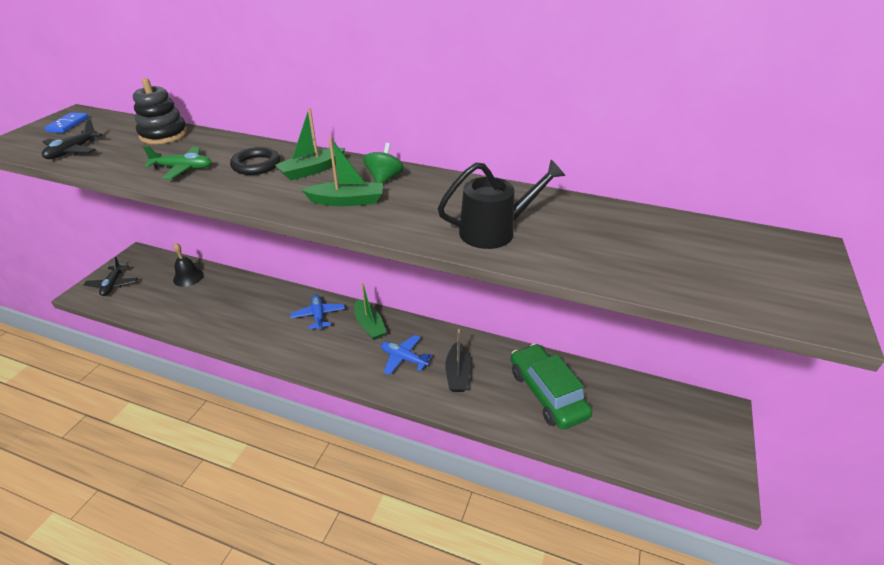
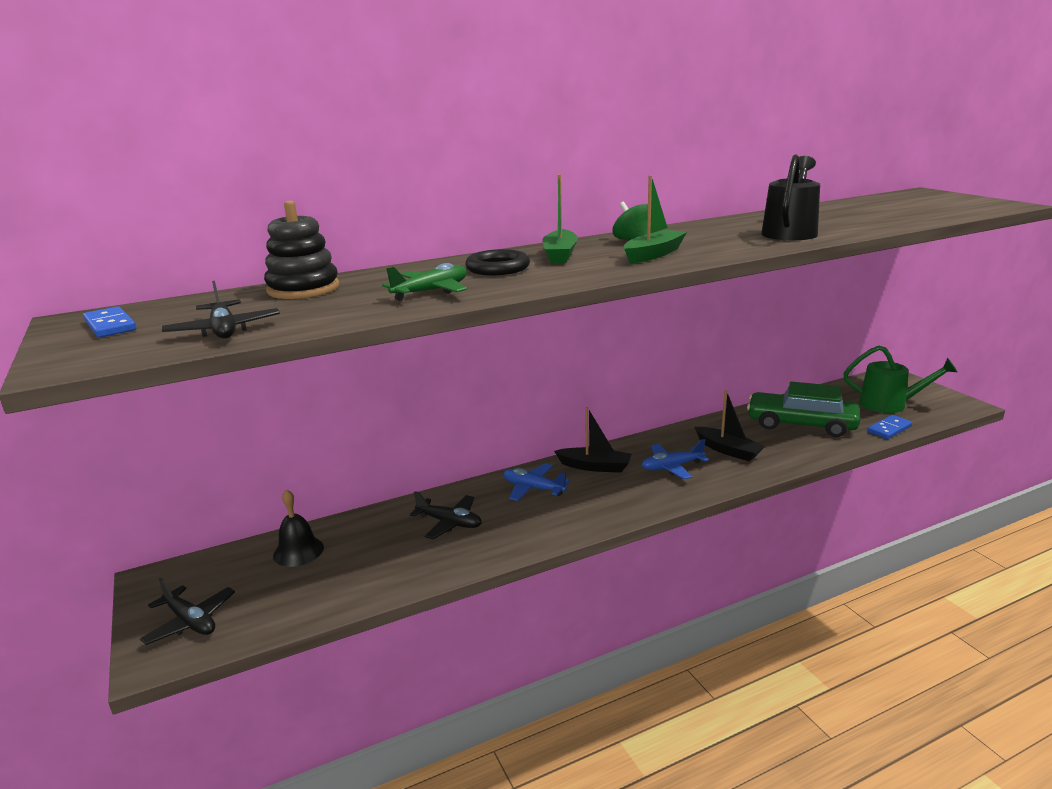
camera: 45 degrees left, 15 degrees down
green boat [354,283,387,340] -> black boat [554,407,631,473]
none -> black plane [410,491,482,539]
none -> green watering can [843,346,957,413]
none -> blue domino [867,415,912,439]

